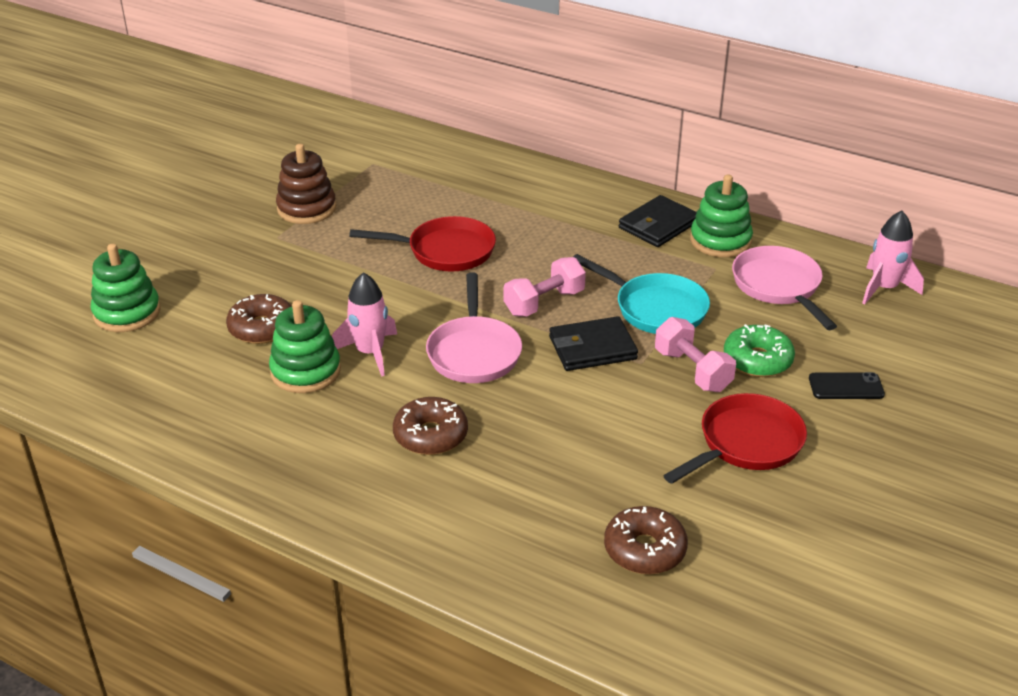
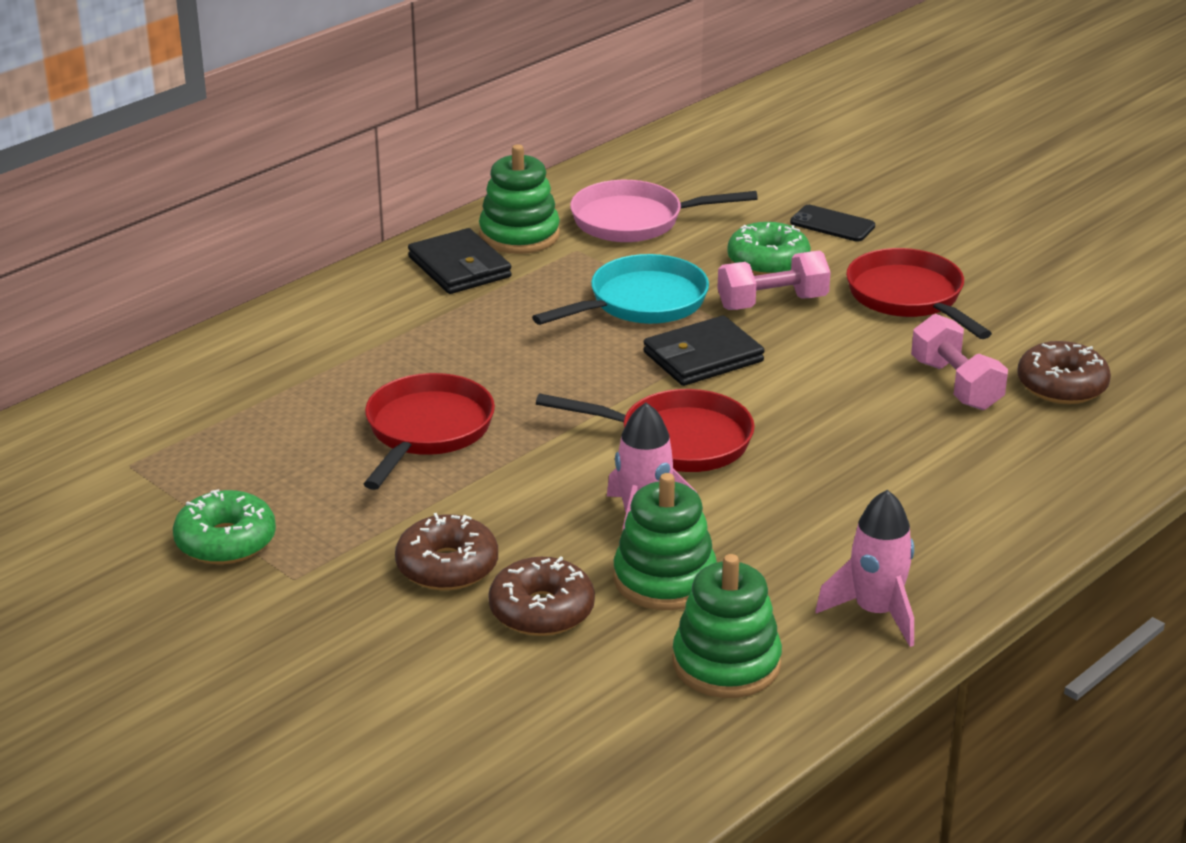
camera: 75 degrees left, 5 degrees down
green stacking toy [90,244,161,332] -> green stacking toy moved to [673,554,782,698]
brown stacking toy [276,144,336,224] -> green donut [173,489,276,564]
brown donut [393,397,468,455] -> brown donut moved to [395,513,498,590]
pink pan [426,272,522,383] -> red pan [536,389,755,472]
pink dumbbell [504,257,586,317] -> pink dumbbell moved to [911,314,1008,410]
black wallet [549,316,638,371] -> black wallet turned 60 degrees clockwise [643,316,764,386]
black phone [809,372,885,399] -> black phone turned 75 degrees counterclockwise [790,205,875,242]
pink rocket [862,211,924,304] -> pink rocket moved to [815,490,914,647]

